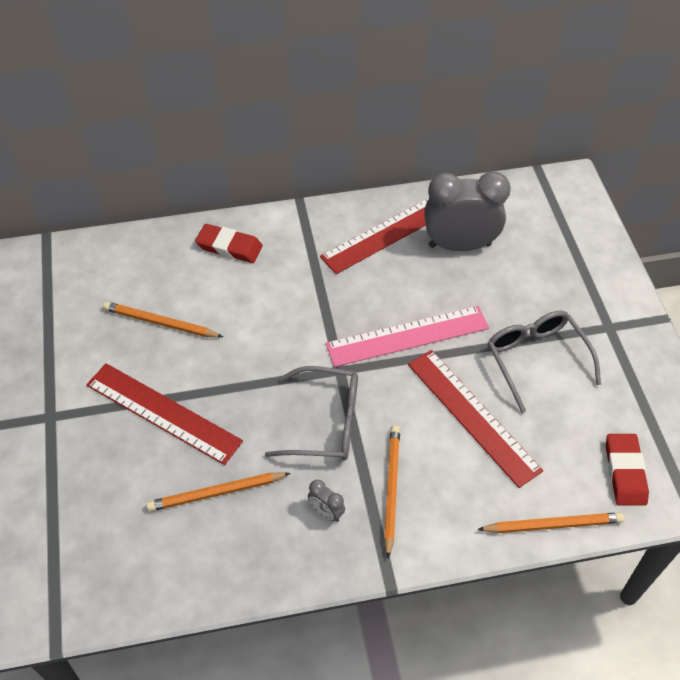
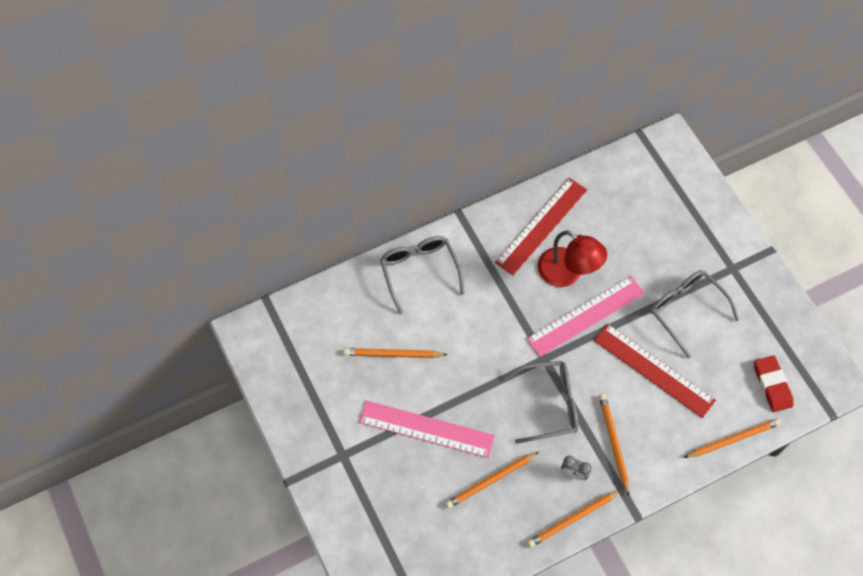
camera: 15 degrees left, 10 degrees up
red ruler [86,363,243,465] -> pink ruler [359,400,495,458]
red eraser [195,224,263,263] -> grey glasses [380,236,465,314]
grey clock [424,172,511,251] -> none
none -> orange pencil [527,490,621,547]
none -> red lamp [538,230,607,287]

